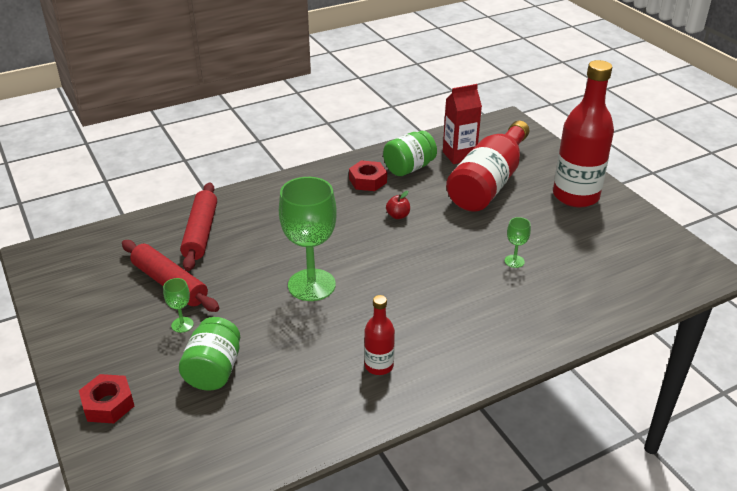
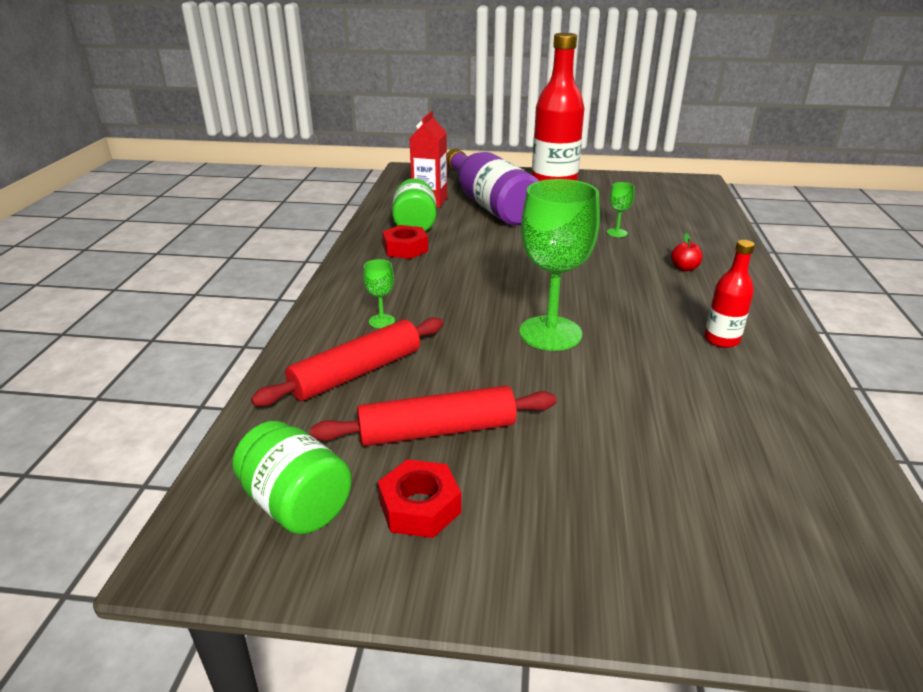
camera: 55 degrees left, 5 degrees down
red nut [79,374,134,423] -> red nut moved to [378,459,461,538]
green goblet [163,278,194,333] -> green goblet moved to [363,259,395,328]
green jar [179,317,240,391] -> green jar moved to [233,421,352,534]
red rolling pin [180,183,217,271] -> red rolling pin turned 75 degrees counterclockwise [251,317,444,406]
red apple [386,191,410,219] -> red apple moved to [671,233,702,271]
red bottle [446,121,530,212] -> purple bottle [447,148,539,226]

